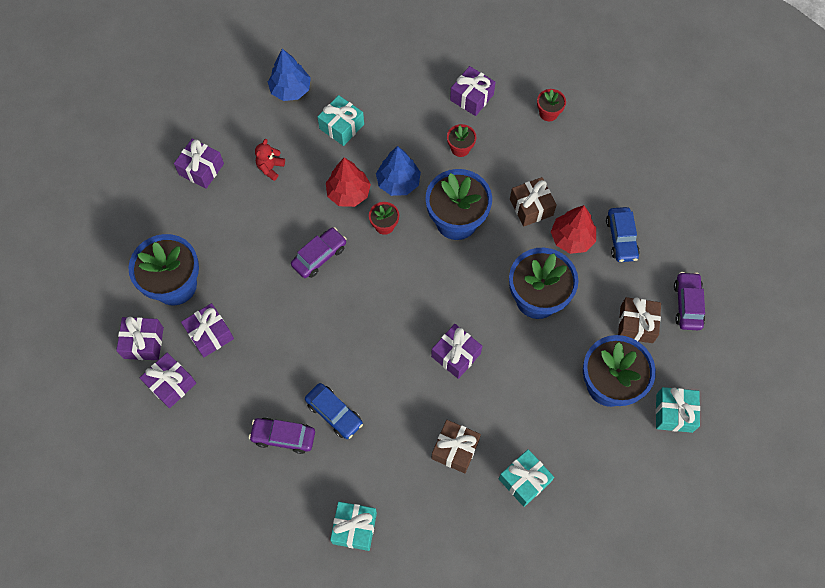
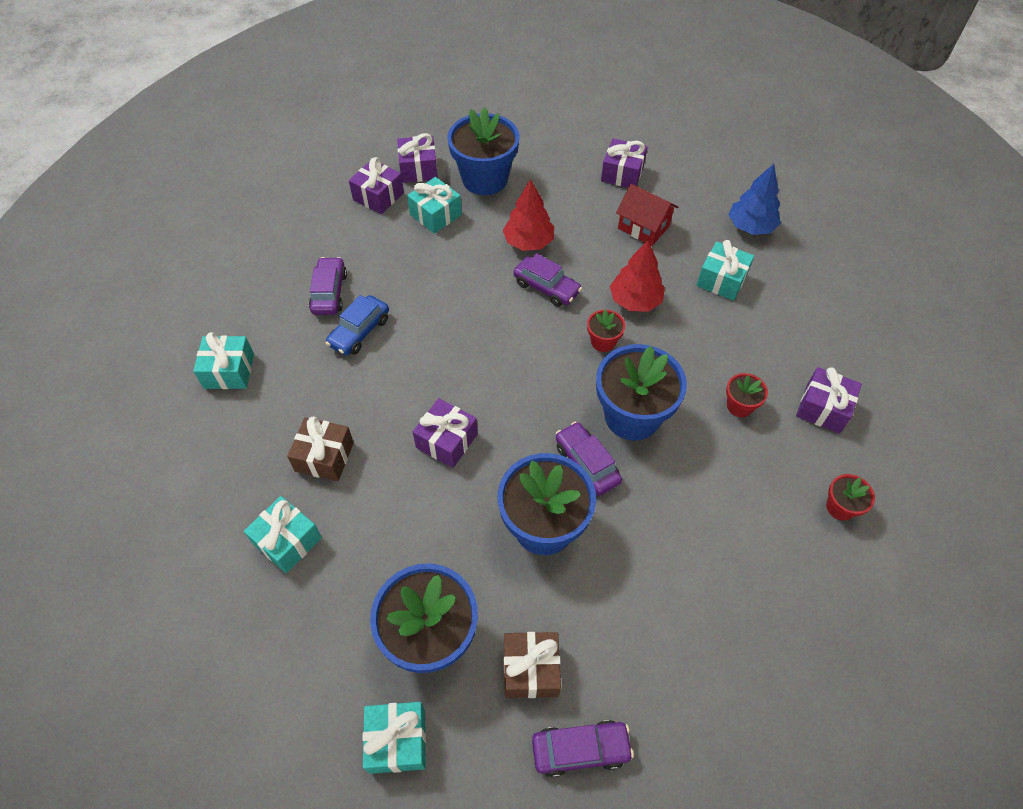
camera: 80 degrees right, 10 degrees down
purple gift [181,303,234,357] -> turquoise gift [407,177,462,234]
red teddy bear [255,139,285,181] -> red house [616,184,678,246]
blue tree [376,146,421,196] -> none
brown gift [510,177,557,227] -> none
red tree [551,205,596,254] -> red tree moved to [503,179,554,251]
blue car [606,207,640,262] -> none
none -> purple car [556,422,622,496]

